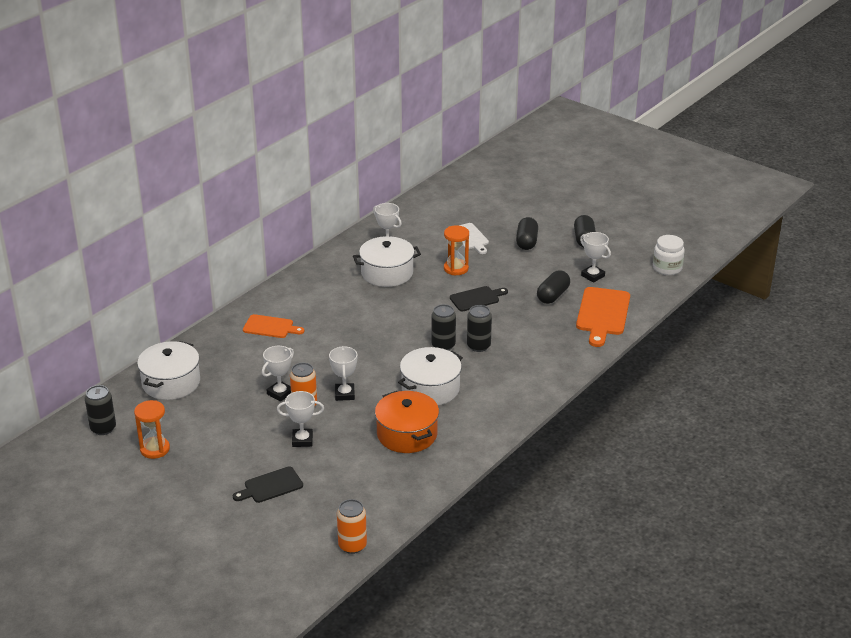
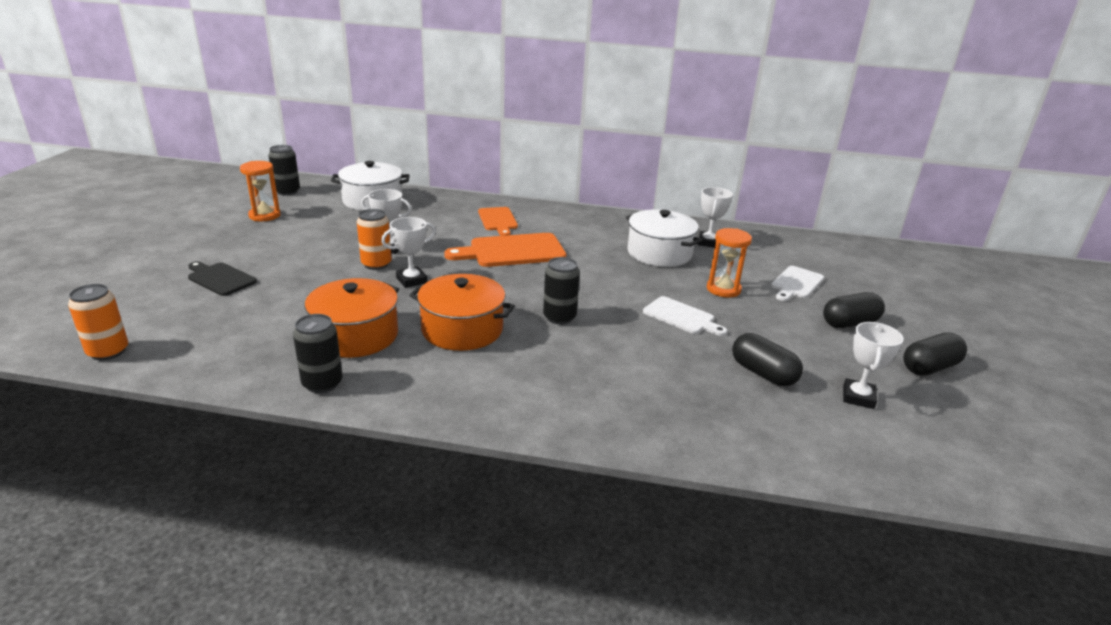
camera: 60 degrees right, 5 degrees down
white trophy [277,391,324,447] -> none
white pot [398,347,463,405] -> orange pot [409,274,515,351]
black cutting board [450,286,508,311] -> white cutting board [643,296,727,336]
black can [467,305,492,352] -> black can moved to [293,314,342,393]
black capsule [537,270,570,304] -> black capsule turned 45 degrees clockwise [732,333,803,386]
orange cutting board [576,287,630,347] -> orange cutting board moved to [444,233,566,267]
white jar [653,235,685,275] -> none

